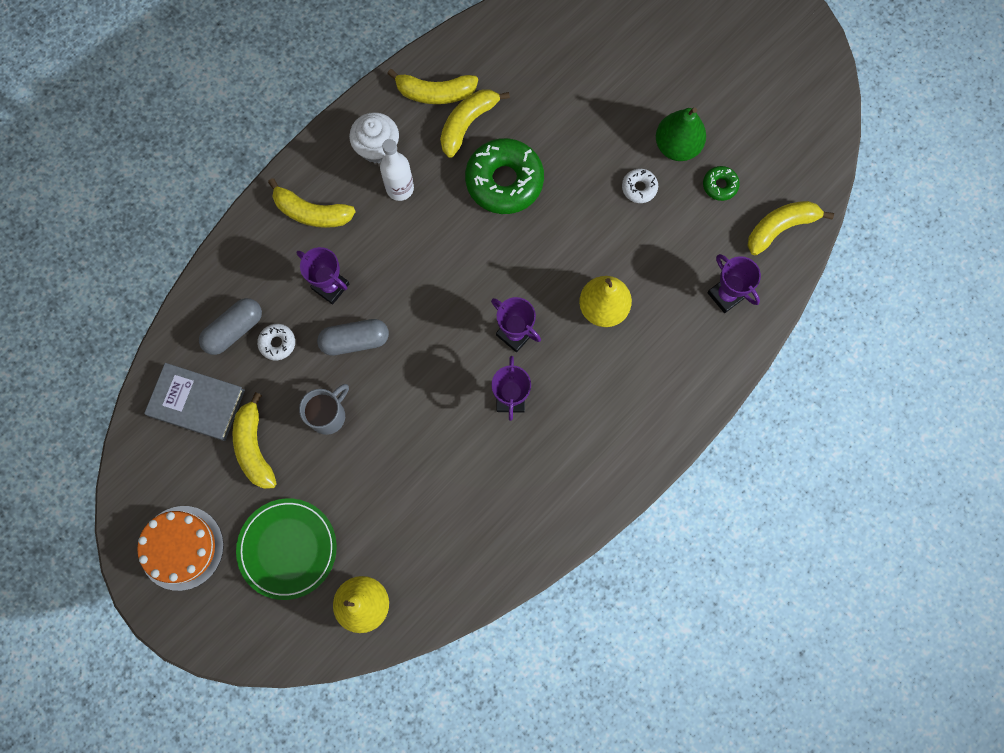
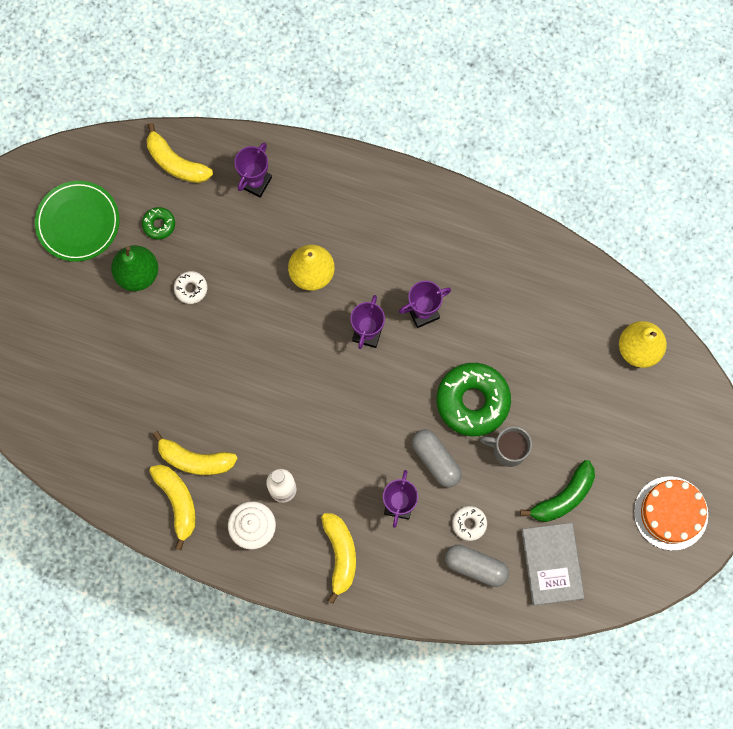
camera: 115 degrees left, 0 degrees up
yellow banana [233,392,277,489] -> green banana [520,460,595,522]
green plate [236,498,337,600] -> green plate moved to [35,181,120,262]
green donut [465,138,544,214] -> green donut moved to [436,363,511,436]

